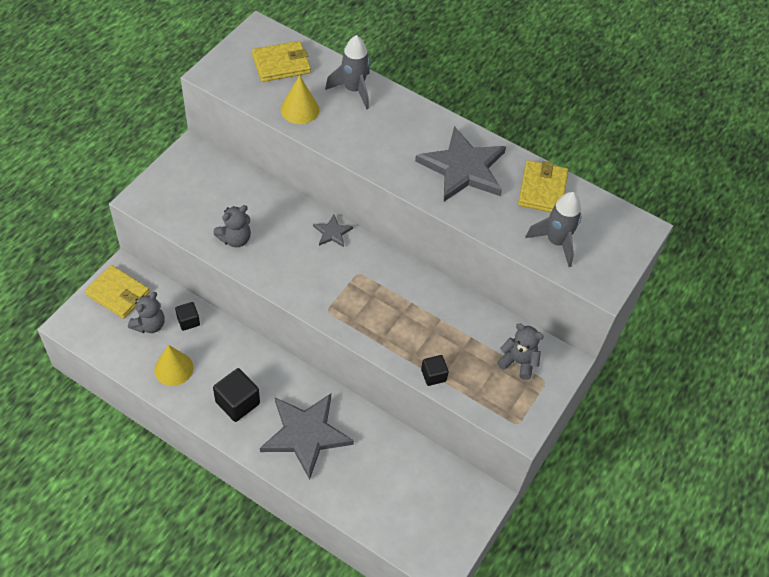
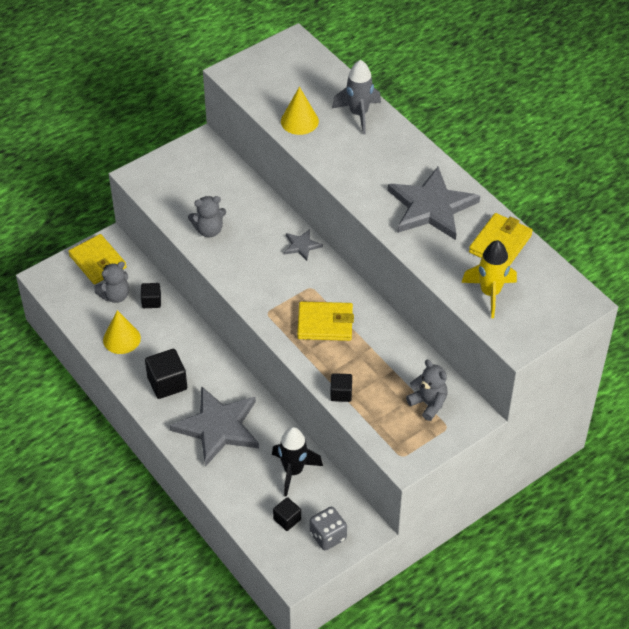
camera: 25 degrees right, 5 degrees down
yellow wallet [252,41,311,82] -> yellow wallet moved to [297,301,354,341]
grey rocket [525,192,582,267] -> yellow rocket [461,240,517,318]
none -> black rocket [272,427,323,497]
none -> black cube [273,497,301,531]
none -> grey dice [310,507,347,550]

